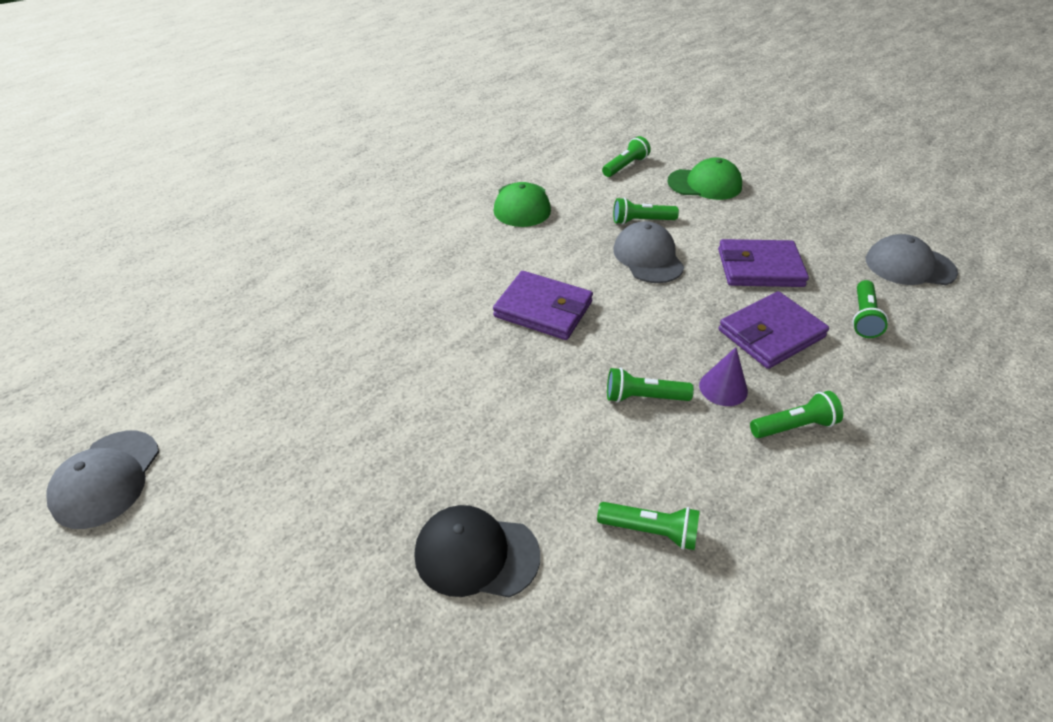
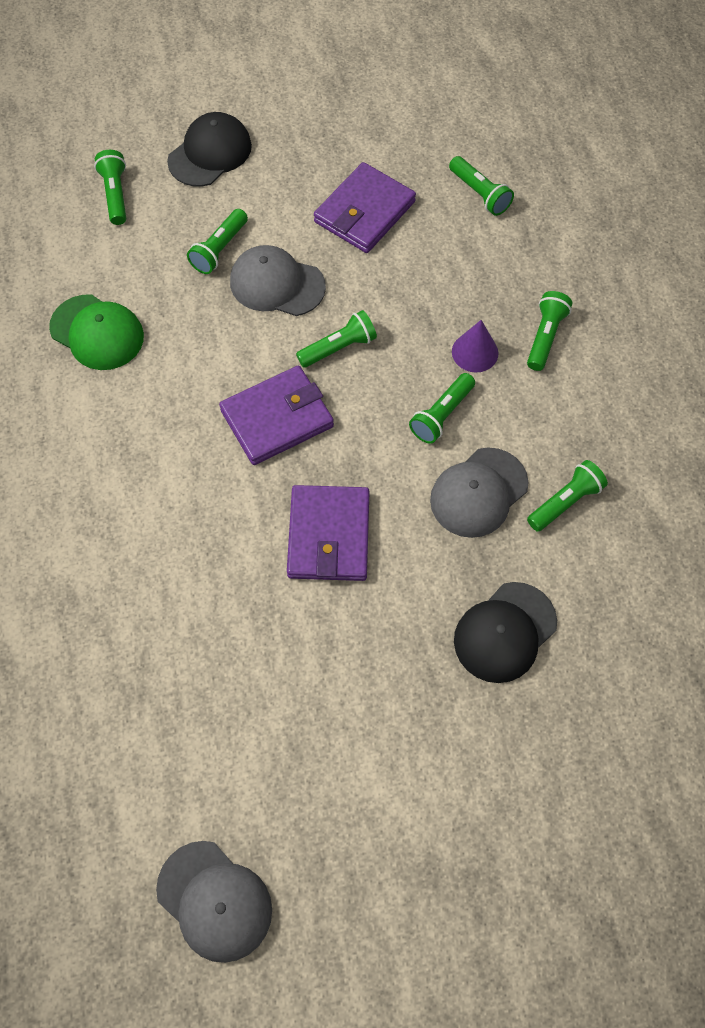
camera: 55 degrees left, 20 degrees up
green cap [667,157,742,200] -> black cap [167,112,252,187]
purple wallet [719,291,829,369] -> purple wallet moved to [287,485,370,581]
grey cap [866,234,958,285] -> grey cap moved to [430,447,529,538]
none -> green flashlight [296,310,377,368]

